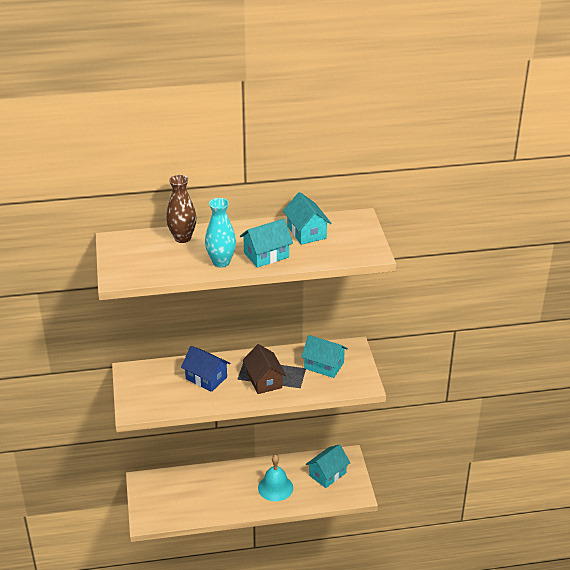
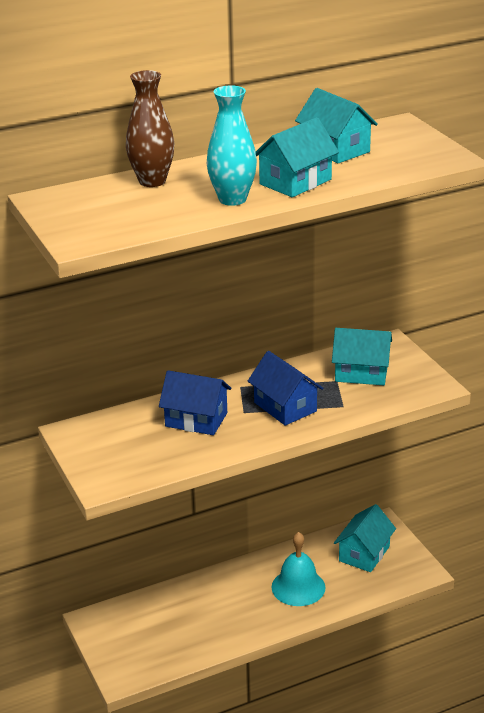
camera: 15 degrees left, 5 degrees down
brown house [243,344,286,394] -> blue house [248,351,324,426]

